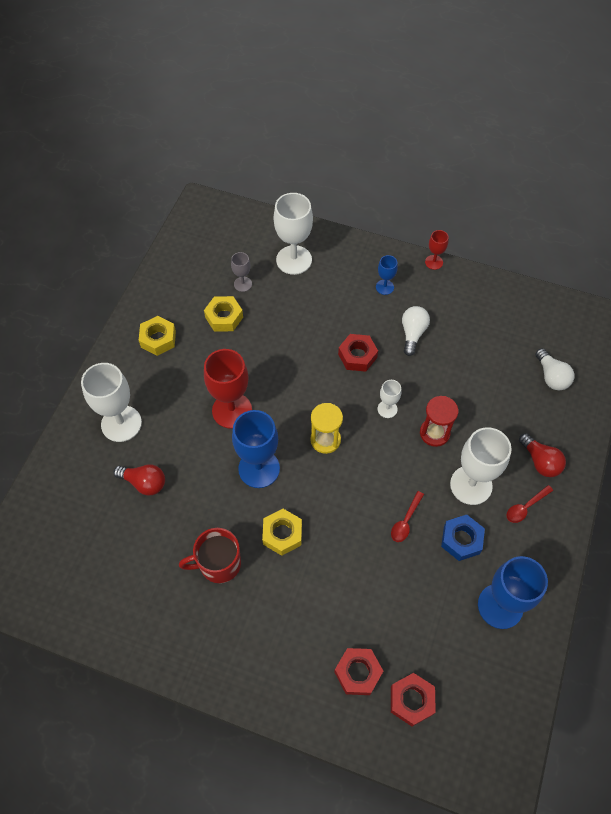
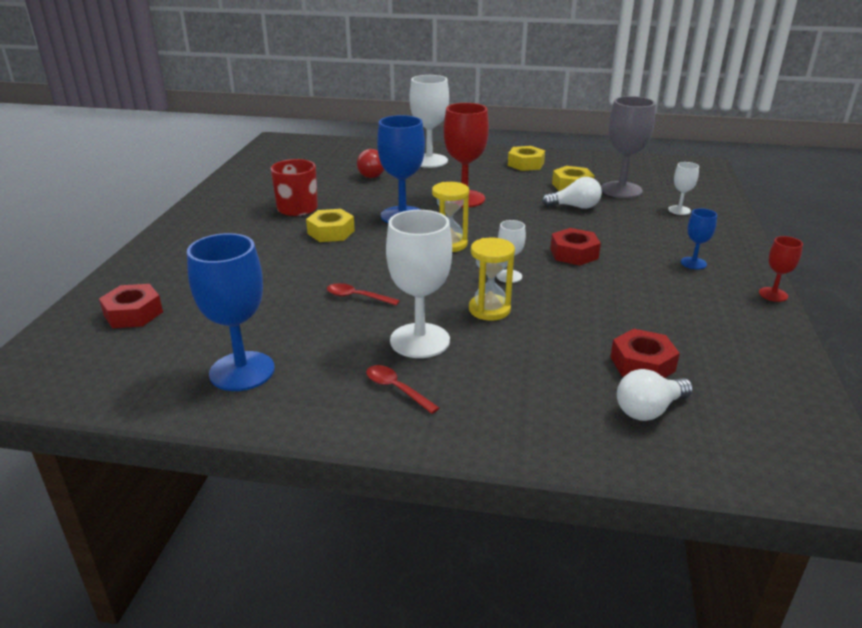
camera: 80 degrees right, 30 degrees down
grey goblet [231,252,252,292] -> grey goblet [601,96,655,198], size x1.99
white goblet [274,193,313,275] -> white goblet [668,162,699,215], size x0.50
red nut [334,648,383,695] -> red nut moved to [610,329,680,378]
white light bulb [402,306,430,356] -> white light bulb moved to [542,177,602,209]
red hourglass [420,396,458,447] -> yellow hourglass [469,238,515,321]
blue nut [441,515,485,561] -> none
red light bulb [519,433,566,477] -> none

